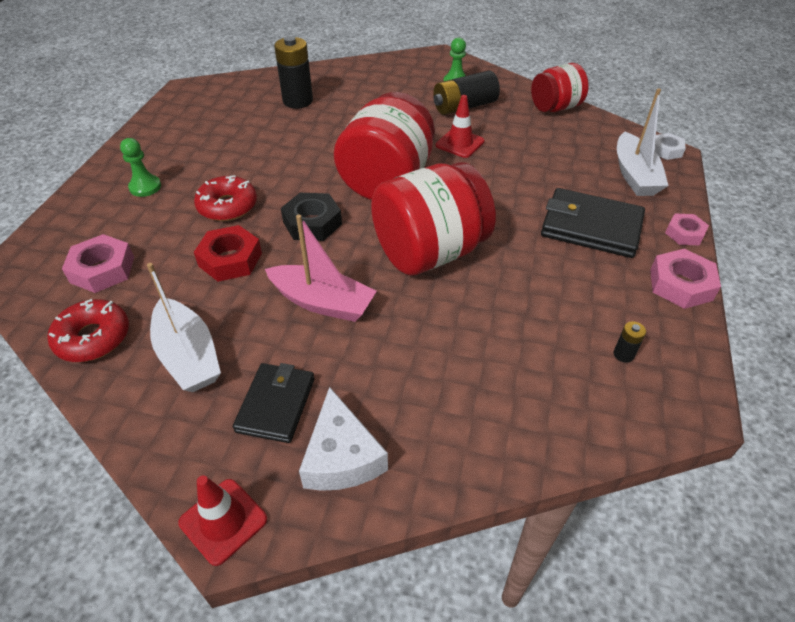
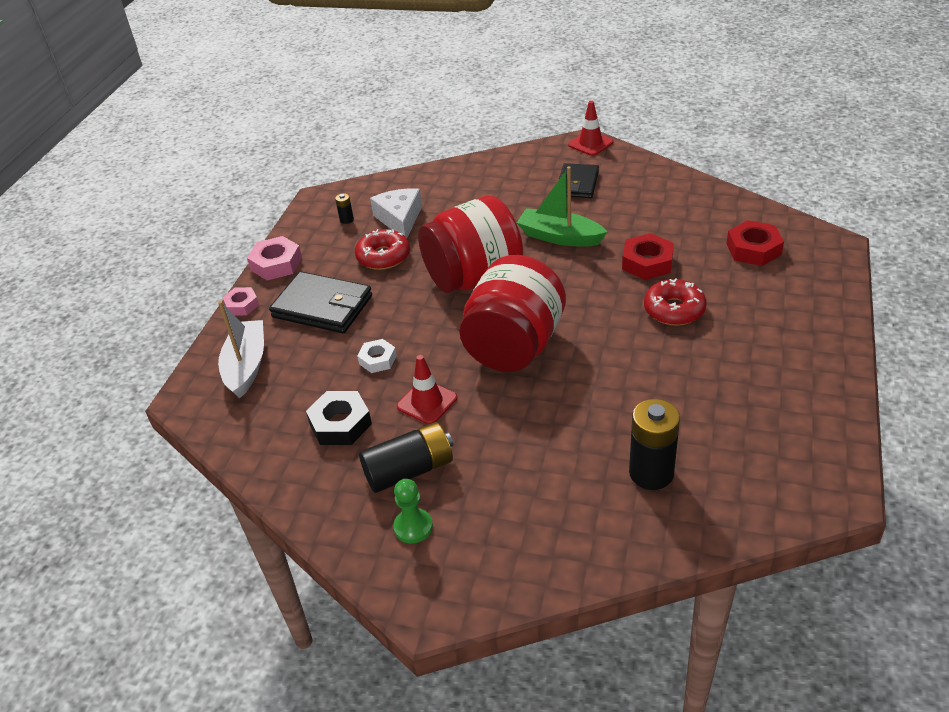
camera: 175 degrees left, 5 degrees down
red donut [48,299,129,362] -> red donut moved to [355,229,410,270]
pink nut [62,234,134,293] -> red nut [727,220,784,266]
green pawn [120,138,161,197] -> none
white boat [147,263,221,392] -> none
pink boat [265,214,377,322] -> green boat [517,166,607,247]
black nut [281,193,342,241] -> black nut moved to [306,391,372,445]
white cheese [299,387,388,491] -> white cheese moved to [370,188,422,238]
red jar [531,63,589,112] -> none
white nut [654,133,686,160] -> white nut moved to [357,339,397,373]

